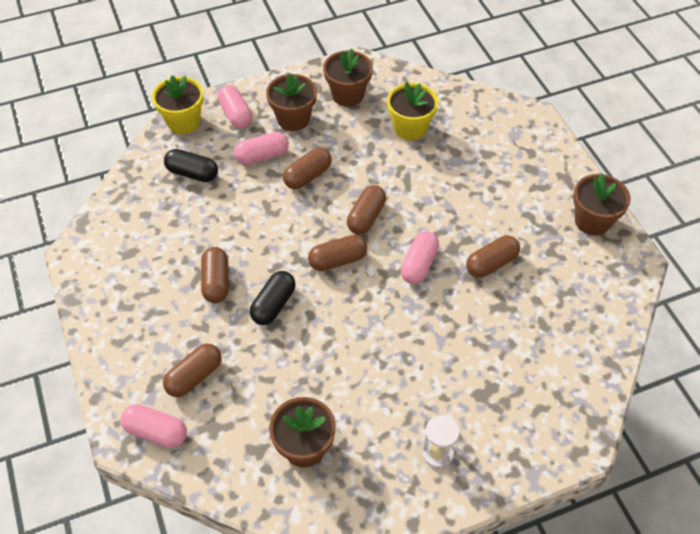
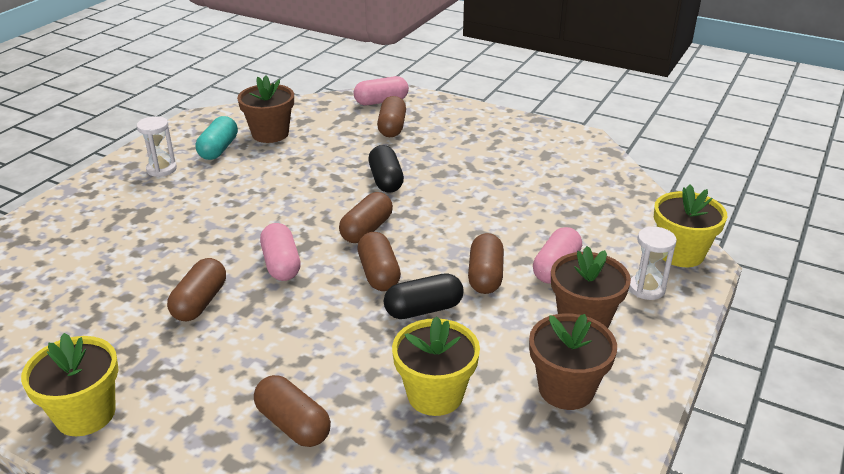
camera: 140 degrees right, 20 degrees down
black capsule [164,149,218,182] -> black capsule moved to [384,273,464,319]
brown capsule [201,247,229,303] -> brown capsule moved to [254,375,331,447]
pink capsule [217,85,252,129] -> white hourglass [629,226,677,300]
brown flower pot [573,173,631,236] -> yellow flower pot [21,333,118,436]
none -> turquoise capsule [196,116,238,160]

